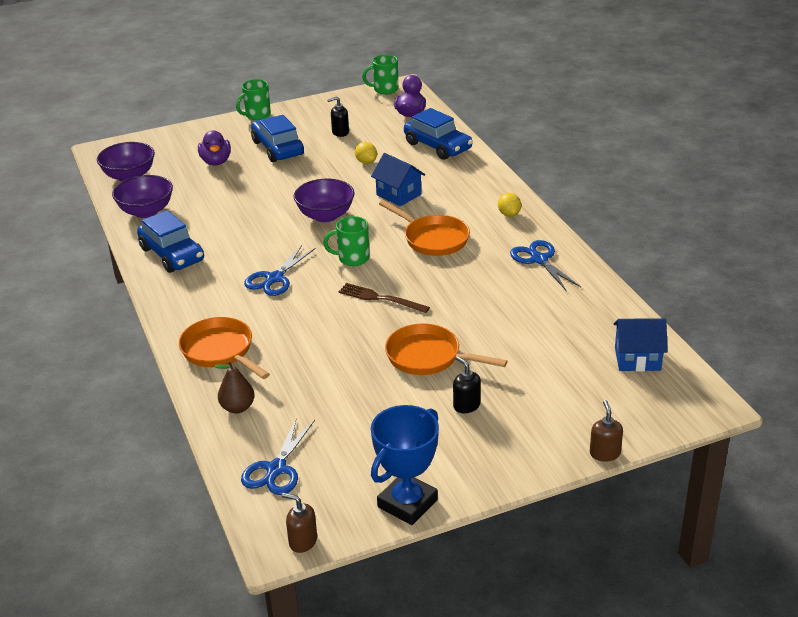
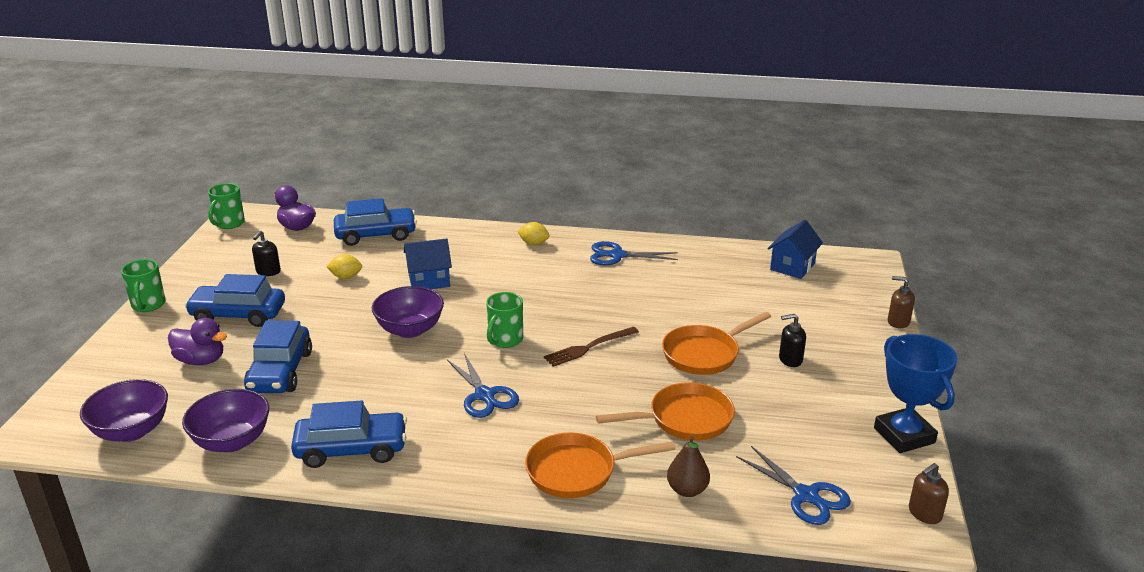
camera: 60 degrees left, 5 degrees down
orange pan [379,200,470,256] -> orange pan moved to [596,382,735,440]
none -> blue car [244,320,312,393]

